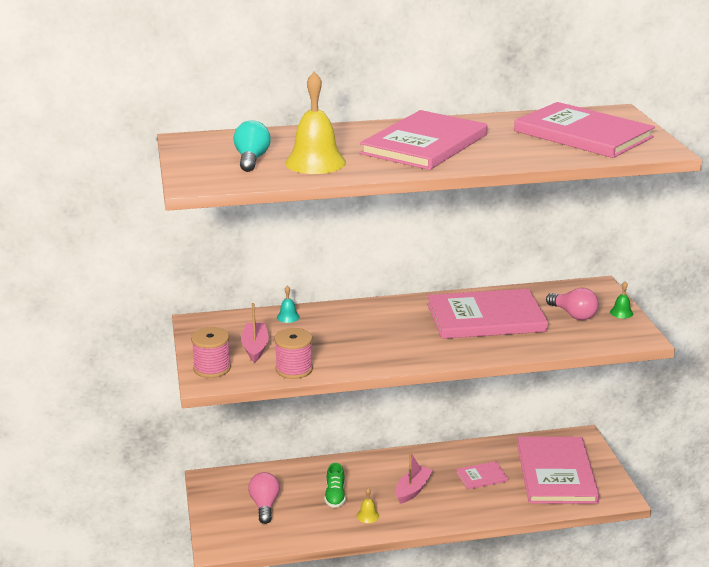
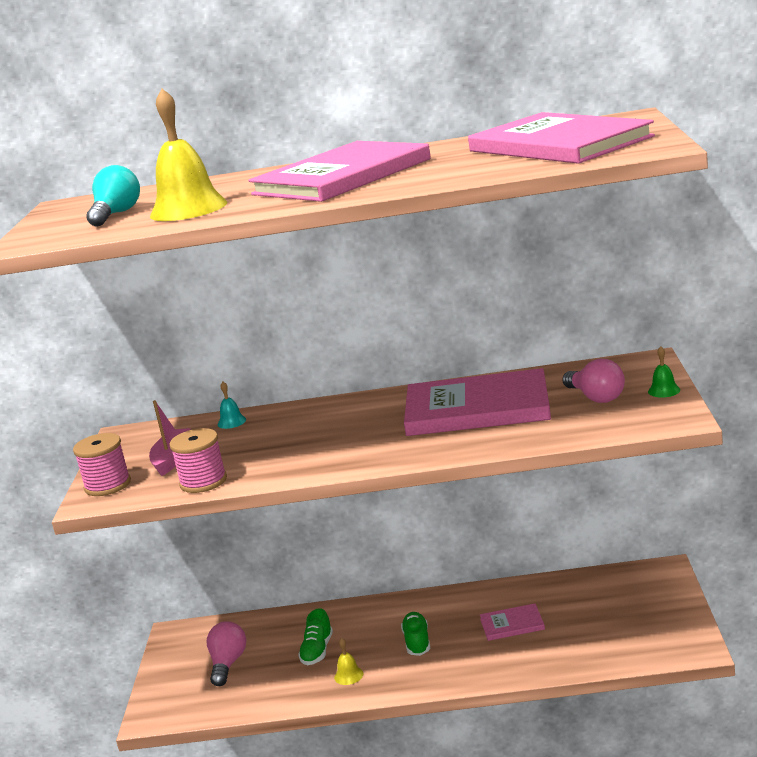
camera: 15 degrees right, 5 degrees down
pink boat [396,452,433,504] -> green shoe [401,612,430,656]
pink book [517,436,600,504] -> none

